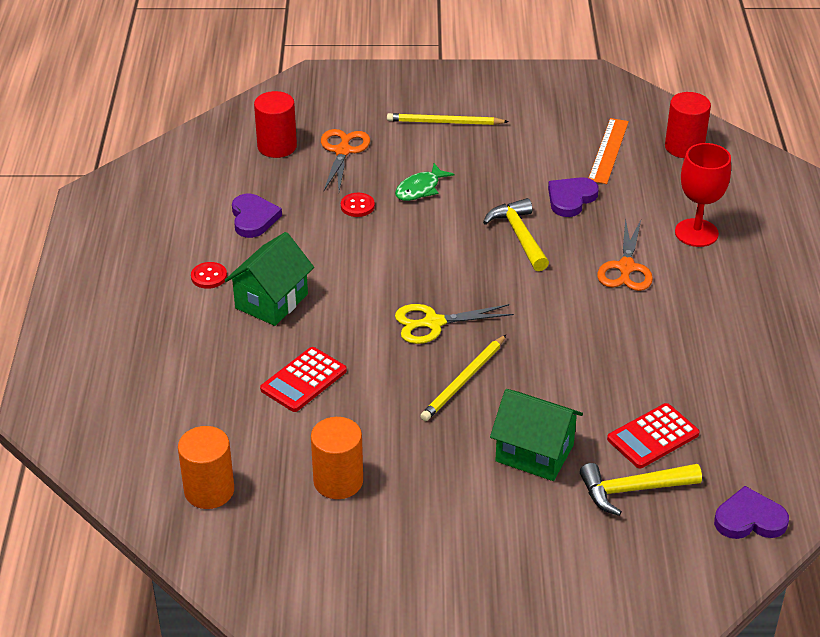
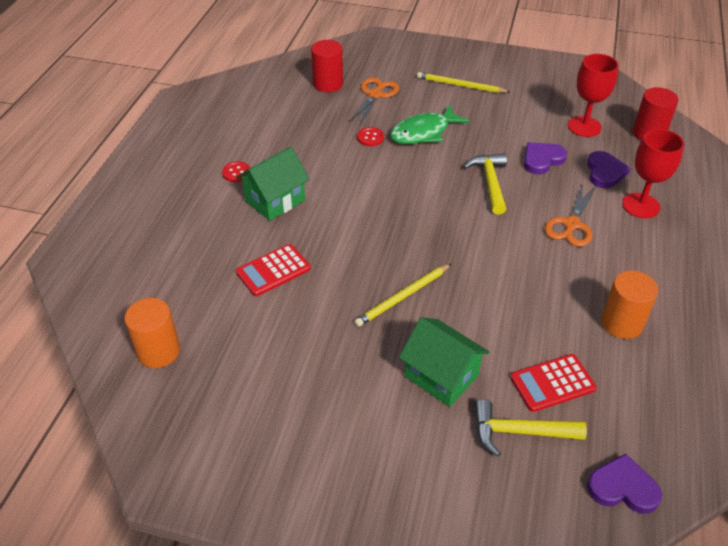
camera: 15 degrees right, 5 degrees up
purple heart [232,194,282,238] -> purple heart moved to [587,151,631,188]
orange cylinder [311,417,363,499] -> orange cylinder moved to [601,271,658,339]
green fish [395,163,454,201] -> green fish [390,104,470,144], size x1.53
yellow scissors [395,304,514,344] -> none
orange ruler [589,118,629,184] -> red goblet [568,54,619,137]

